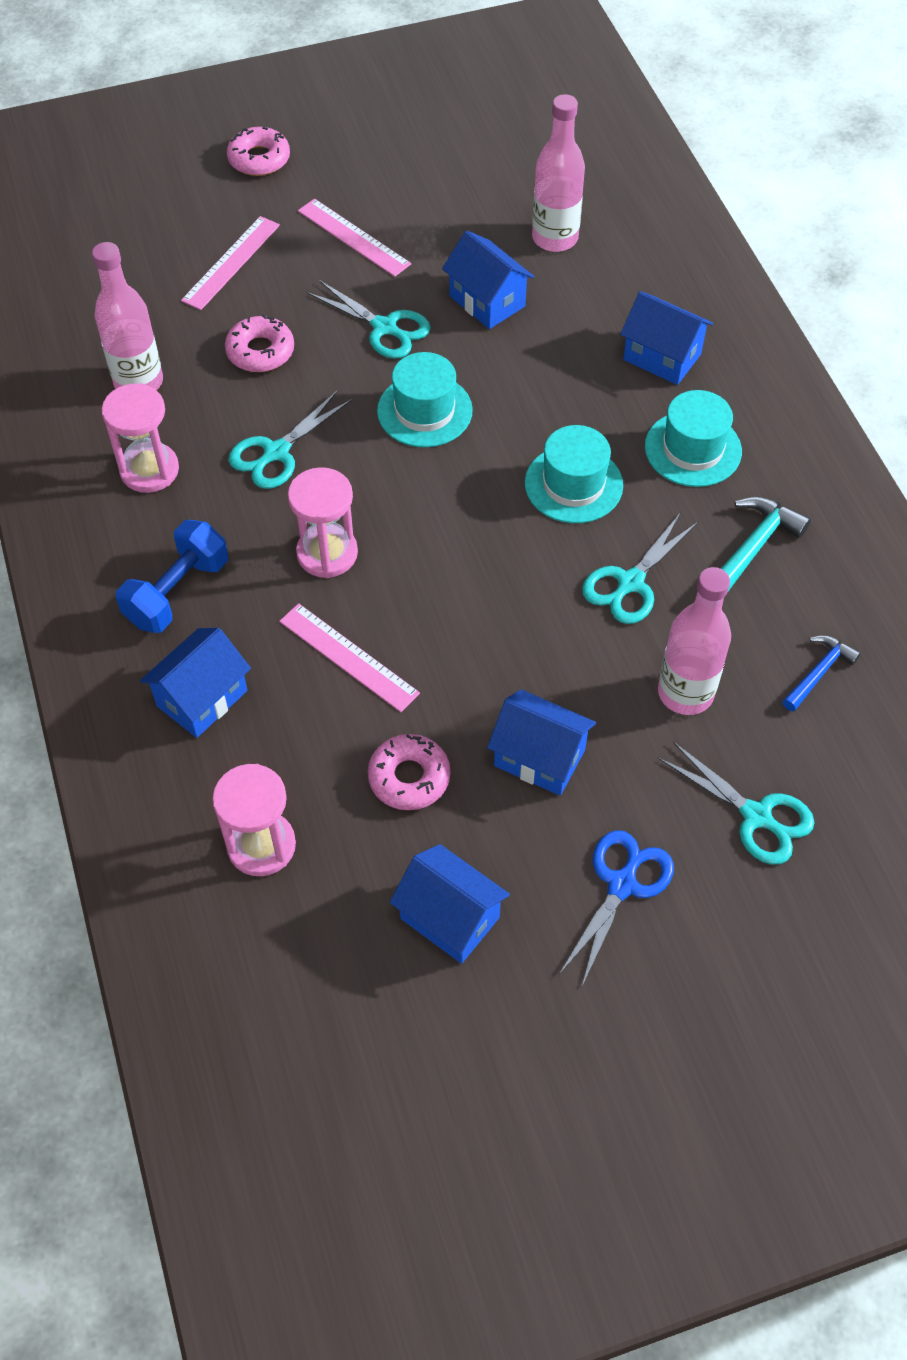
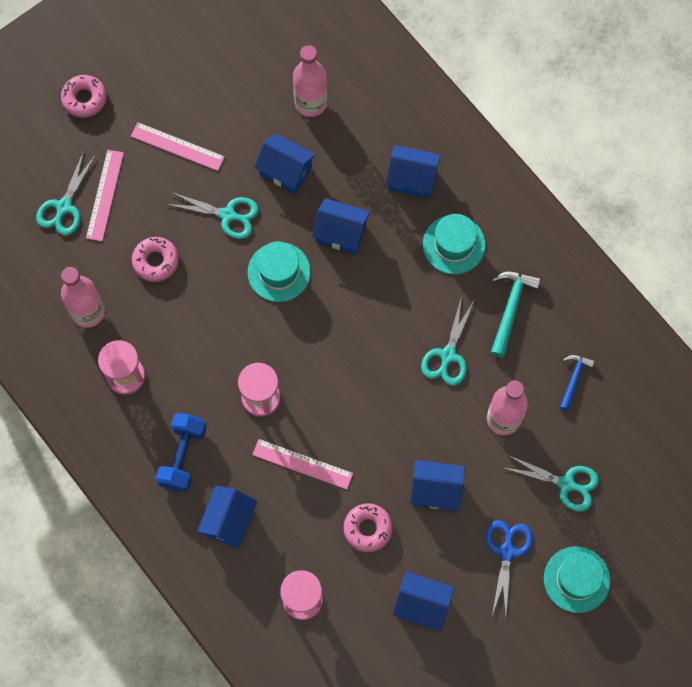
camera: 20 degrees left, 15 degrees up
turquoise scissors [229,391,352,489] -> turquoise scissors moved to [36,151,96,235]
turquoise hat [525,425,623,523] -> turquoise hat moved to [544,547,610,613]
none -> blue house [312,198,370,254]

